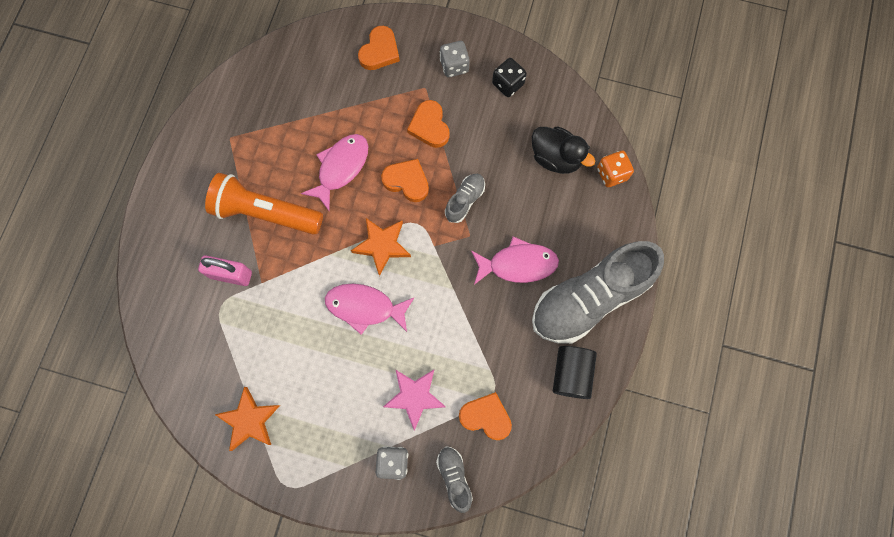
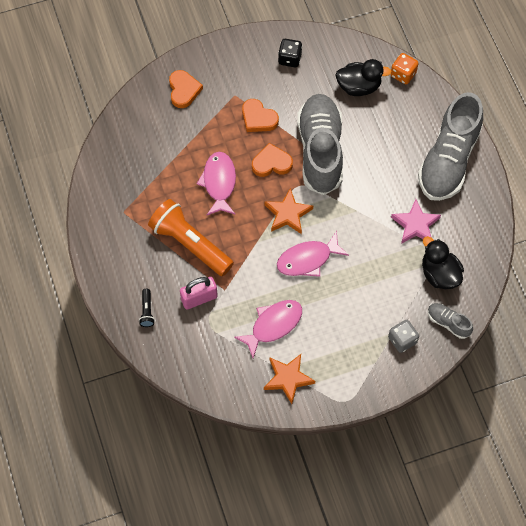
camera: 35 degrees left, 10 degrees down
orange flashlight [205,173,323,235] -> orange flashlight turned 60 degrees clockwise [148,199,234,276]
pink star [383,369,446,431] -> pink star moved to [391,199,441,244]
grey dice [440,41,470,77] -> none
grey shoe [445,174,485,223] -> grey shoe [297,94,343,195], size x2.30
orange heart [459,392,512,440] -> black duck [422,236,464,289]
pink fish [471,236,559,285] -> pink fish moved to [234,300,302,358]
black cylinder [553,346,597,399] -> none
none -> black flashlight [139,289,155,327]

